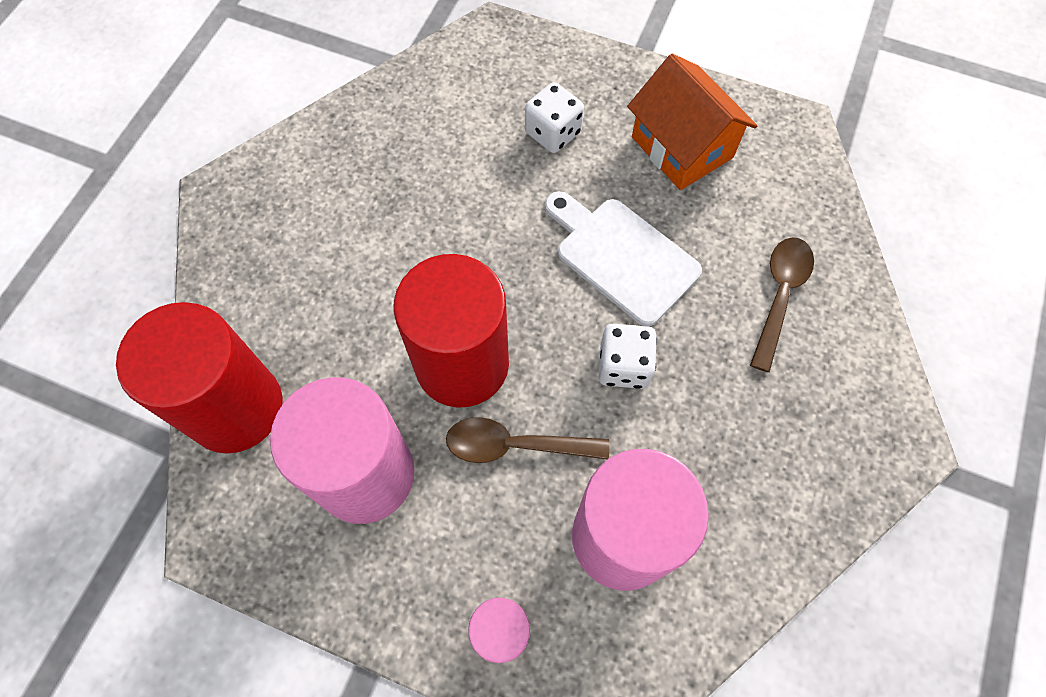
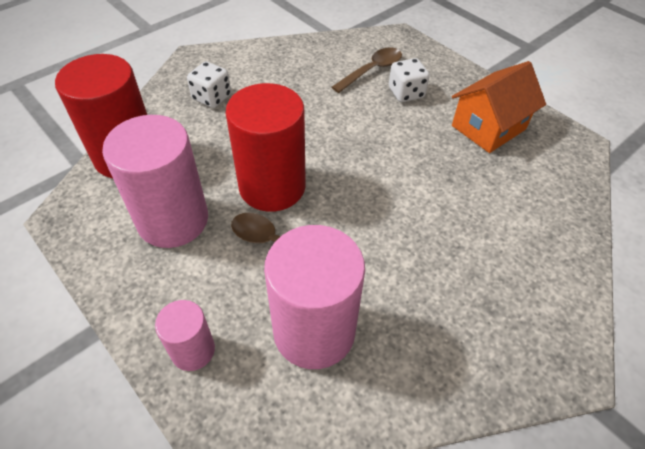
camera: 25 degrees right, 15 degrees down
white cutting board [545,191,702,327] -> none
white dice [599,324,657,389] -> white dice moved to [187,61,231,108]
orange house [627,54,757,190] -> orange house turned 60 degrees clockwise [452,61,546,153]
brown spoon [750,237,814,372] -> brown spoon moved to [331,47,402,93]

